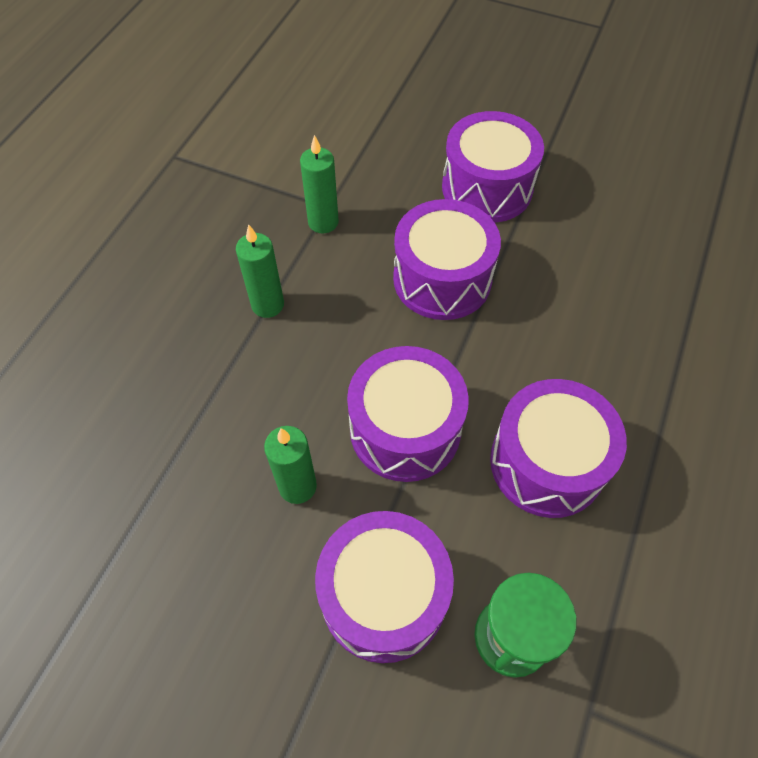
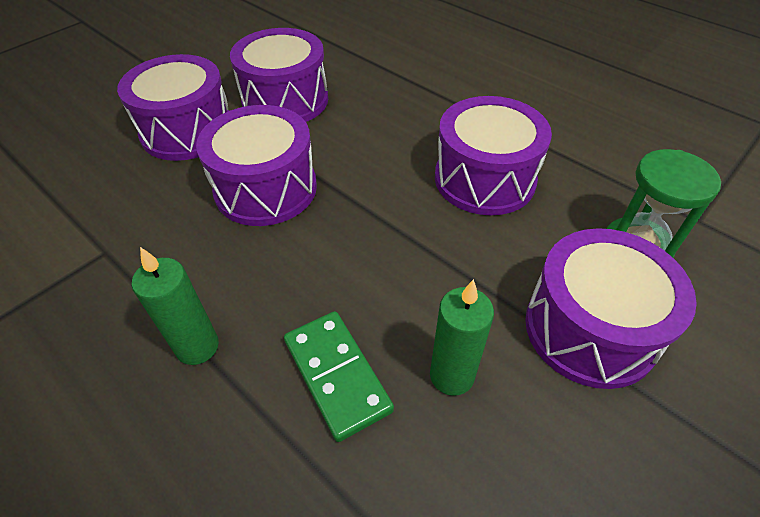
camera: 70 degrees left, 10 degrees down
green candle [300,135,339,233] -> none
purple drum [347,346,469,482] -> purple drum moved to [230,28,328,122]
none -> green domino [284,311,394,442]

